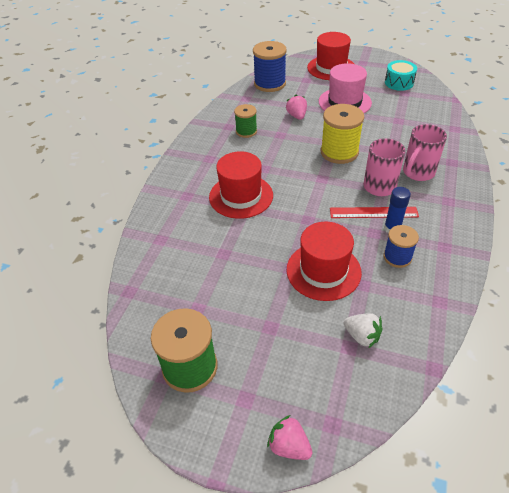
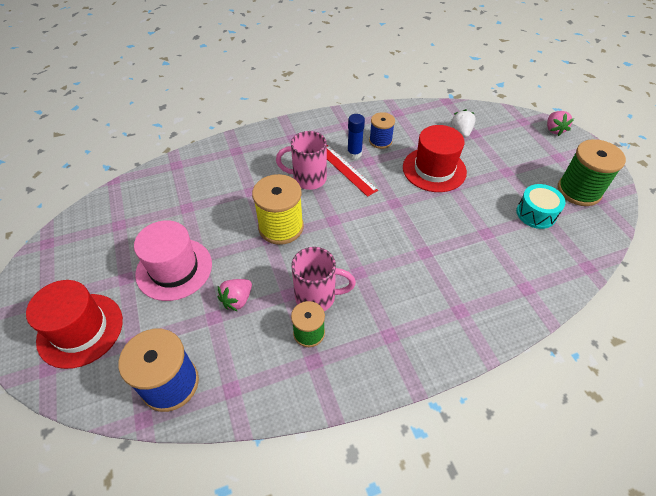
camera: 130 degrees left, 5 degrees up
red hat [209,151,273,219] -> none
turquoise drum [385,60,417,91] -> turquoise drum moved to [516,184,565,229]
pink mug [403,124,447,181] -> pink mug moved to [292,247,356,311]

